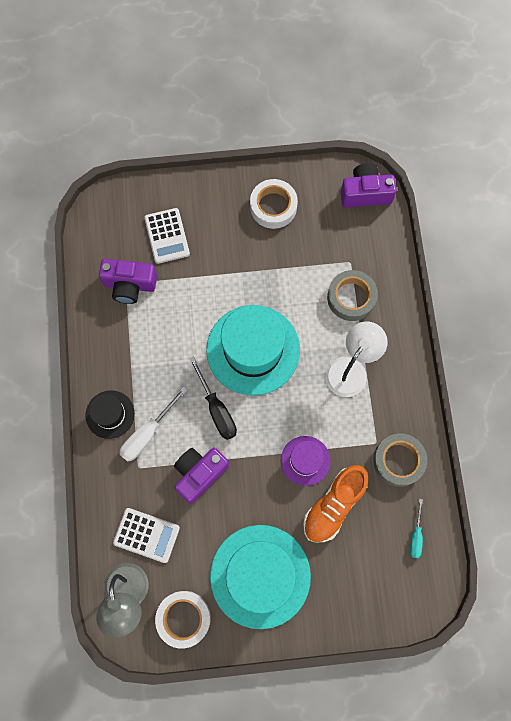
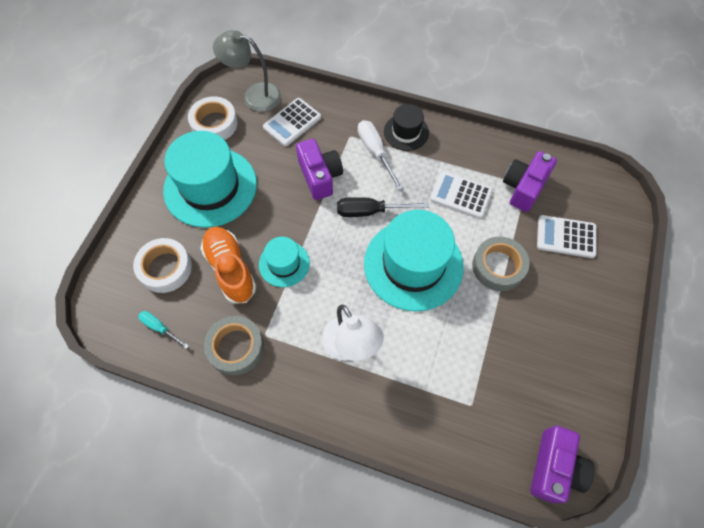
camera: 115 degrees right, 10 degrees down
white tape [250,179,298,229] -> white tape moved to [133,238,192,293]
purple hat [281,436,331,486] -> turquoise hat [259,237,310,287]
grey tape [327,270,378,321] -> grey tape moved to [472,237,530,291]
none -> white calculator [430,171,493,219]

